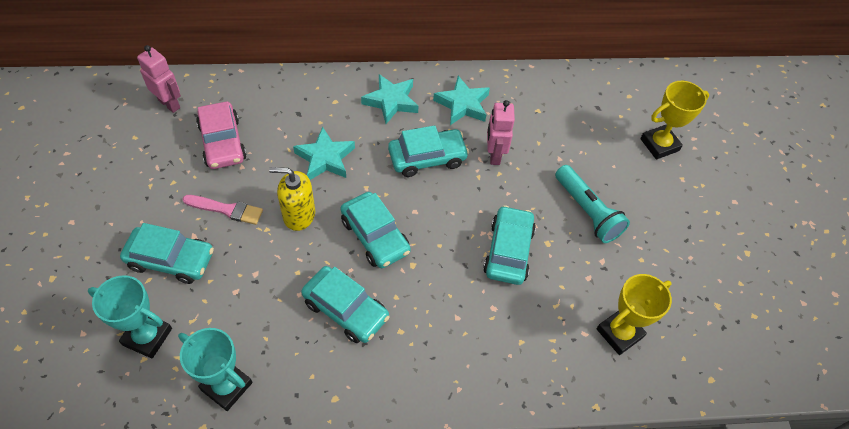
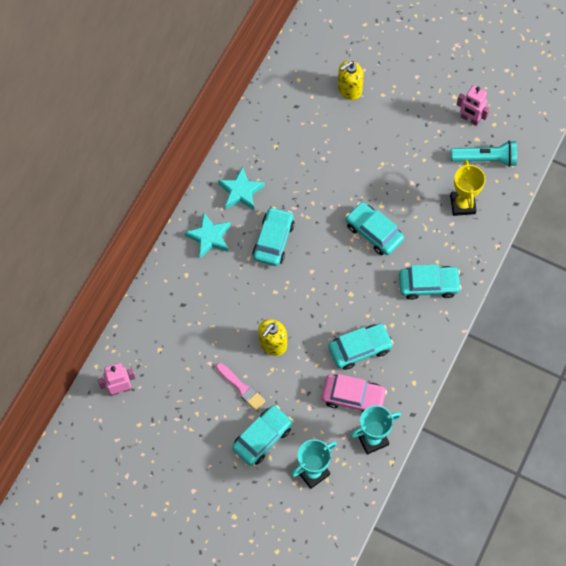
camera: 55 degrees left, 10 degrees up
pink brush [183,195,263,225] -> pink brush turned 90 degrees clockwise [216,363,265,410]
pink car [196,102,247,169] -> pink car moved to [322,374,387,413]
turquoise star [293,127,355,180] -> none
turquoise car [340,192,411,268] -> turquoise car moved to [399,264,461,300]
pink robot [487,100,515,165] -> pink robot moved to [457,85,490,126]
turquoise flashlight [555,165,630,243] -> turquoise flashlight moved to [451,140,517,167]
yellow trophy [640,81,709,160] -> yellow soap dispenser [338,61,364,100]

